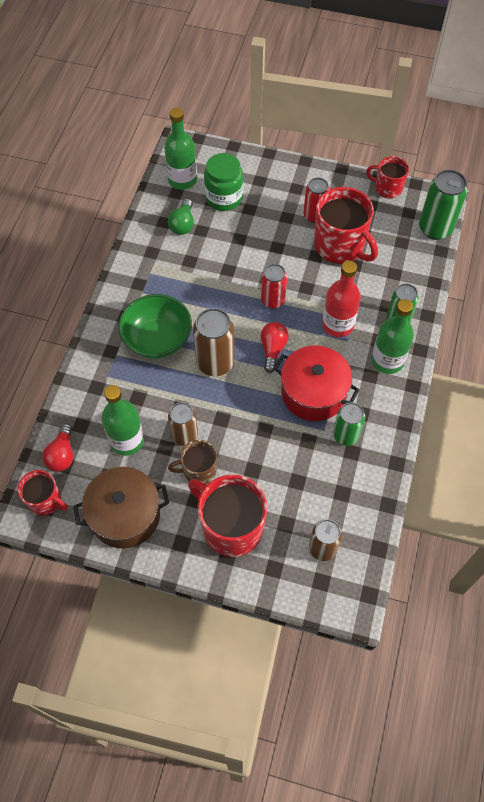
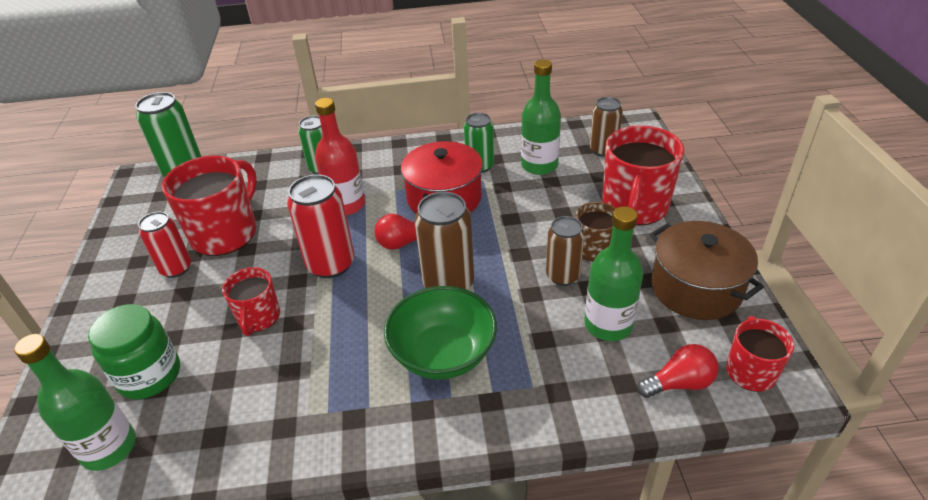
camera: 110 degrees left, 20 degrees down
green light bulb [168,199,194,235] -> none
red can [261,264,287,309] -> red can [287,174,354,278], size x1.51
red mug [366,156,409,198] -> red mug moved to [222,267,280,336]
green bottle [372,299,414,374] -> green bottle moved to [521,59,561,175]

